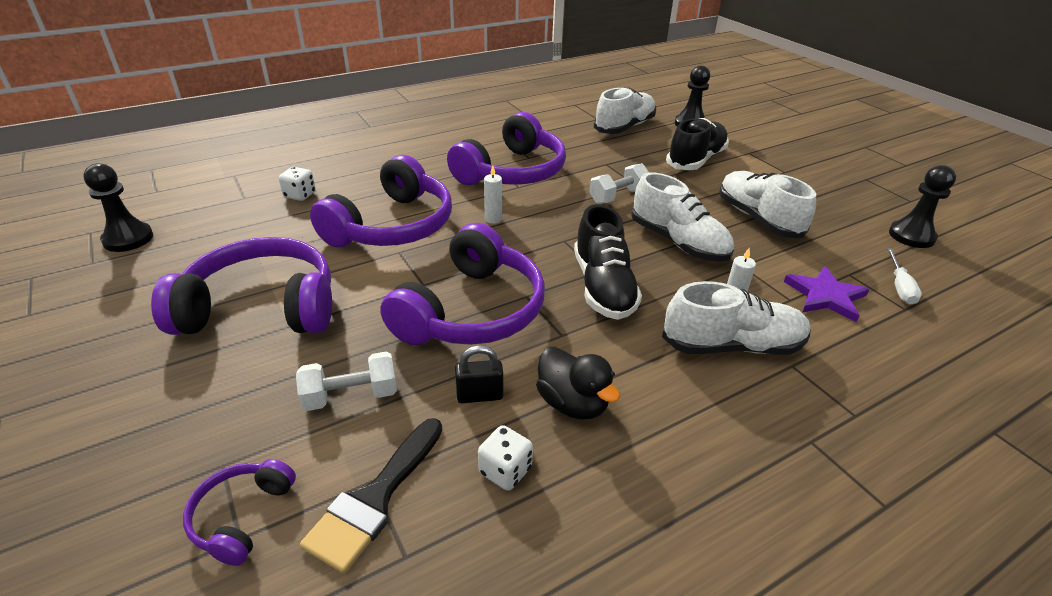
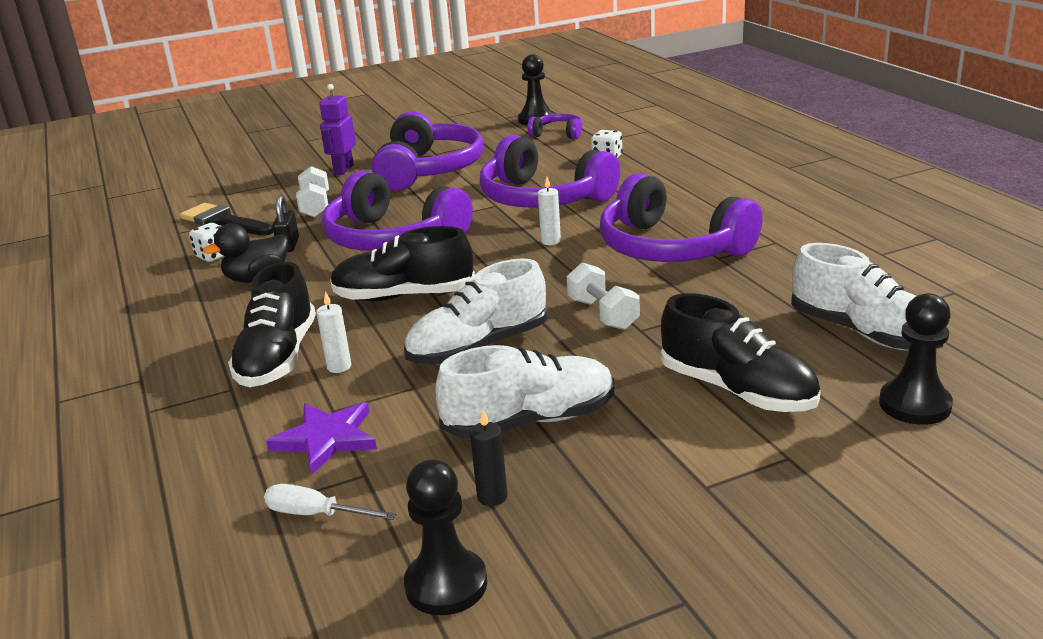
camera: 100 degrees right, 10 degrees down
purple headphones [183,459,296,566] -> purple headphones moved to [527,114,582,139]
white shoe [662,281,811,355] -> black shoe [228,262,316,387]
none -> purple robot [319,84,356,175]
none -> black candle [470,410,508,506]

